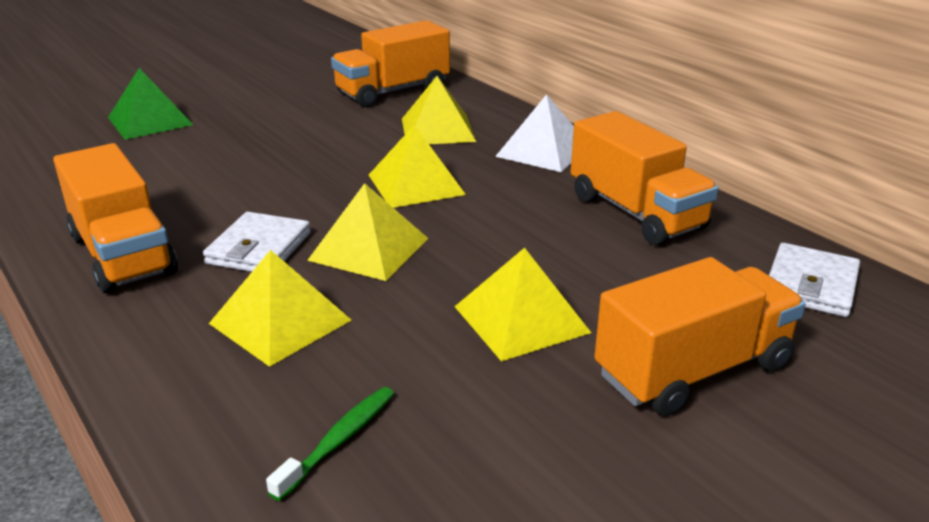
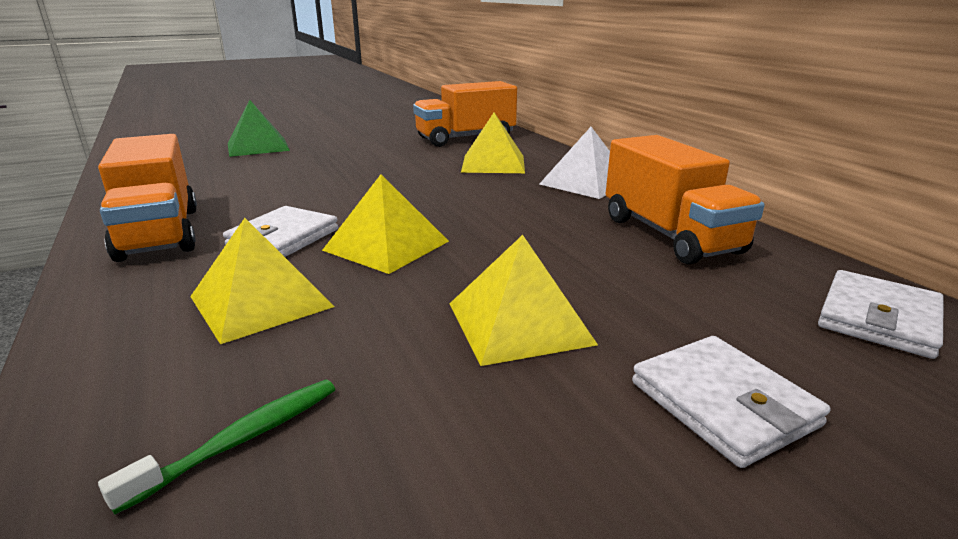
camera: 10 degrees right, 5 degrees down
yellow pyramid [369,125,466,208] -> none
orange truck [594,257,806,416] -> white wallet [632,336,830,468]

